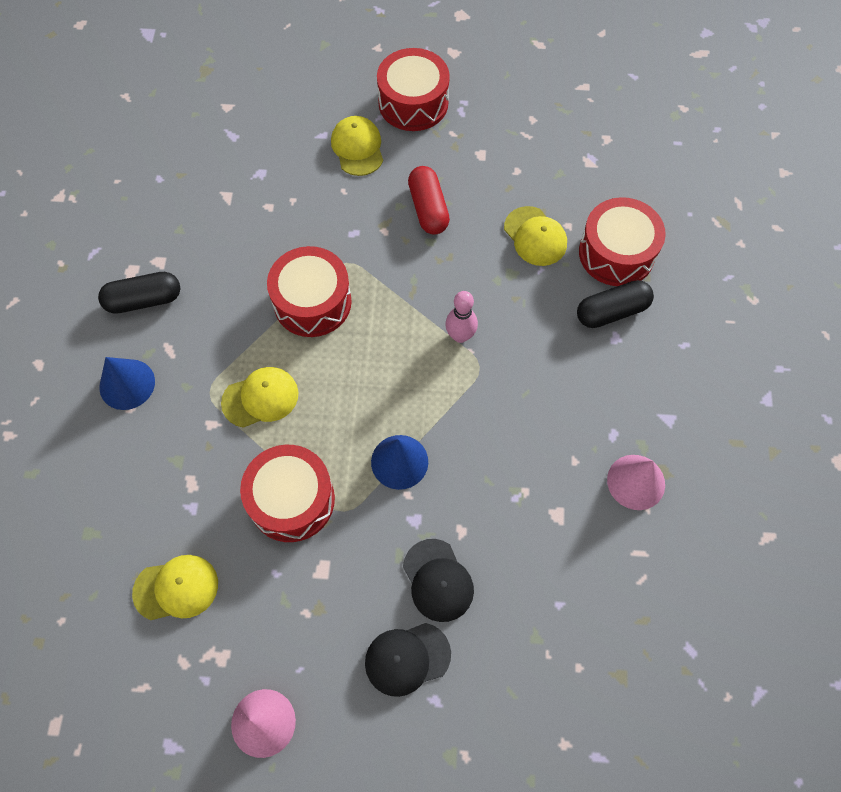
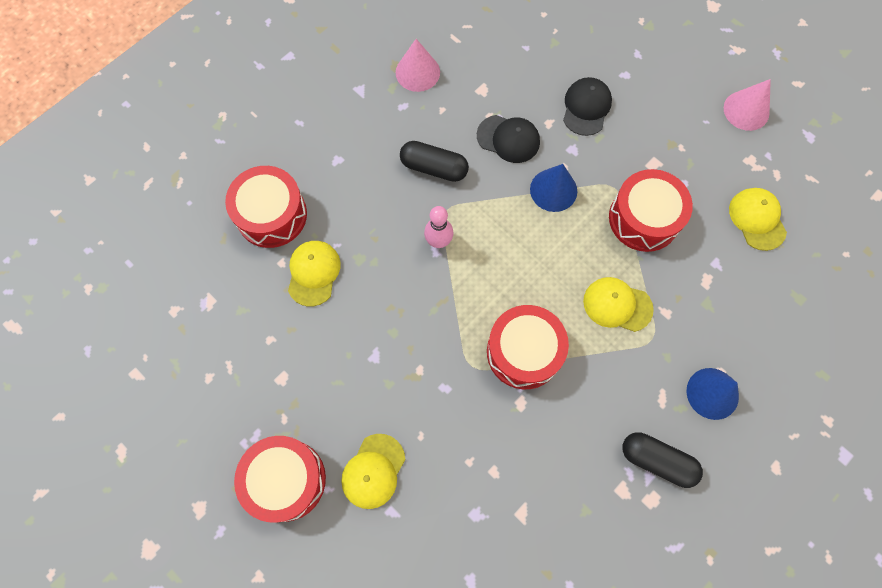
camera: 140 degrees left, 5 degrees up
yellow cap [132,555,218,620] -> yellow cap turned 45 degrees clockwise [729,188,787,251]
black cap [365,623,451,697] -> black cap moved to [477,115,540,163]
red capsule [408,166,450,235] -> none
black capsule [577,280,654,328] -> black capsule moved to [400,141,469,182]

